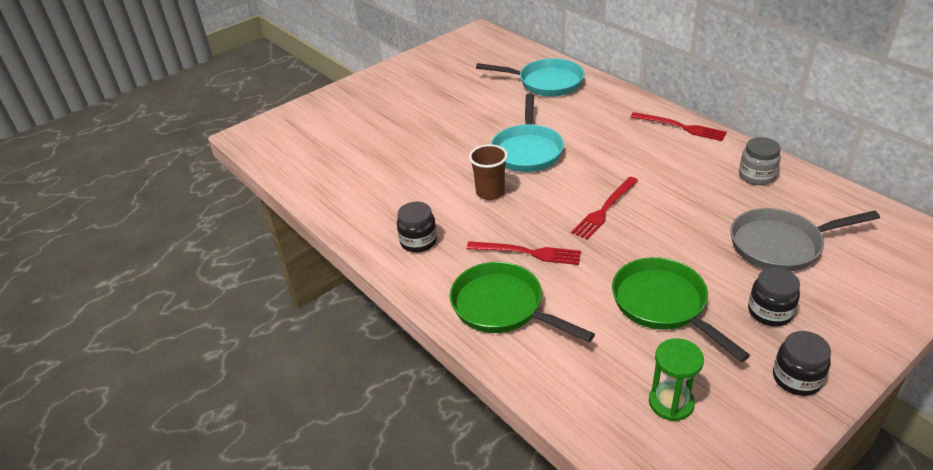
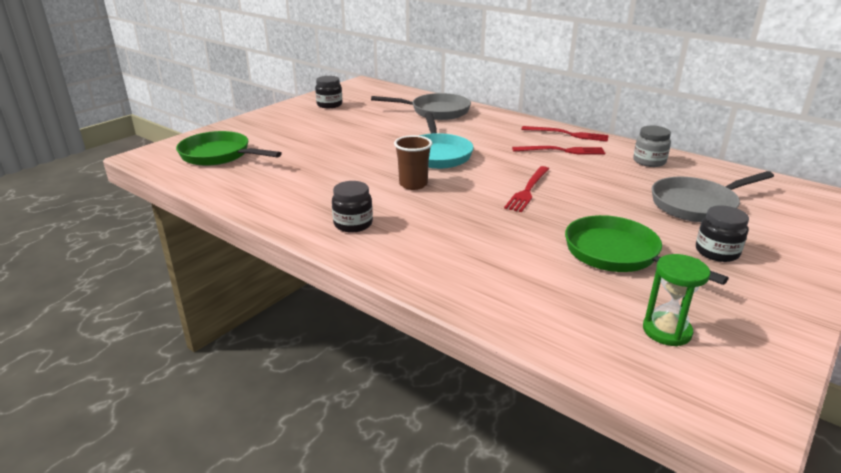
camera: 15 degrees left, 10 degrees down
green pan [450,262,595,342] -> green pan moved to [176,131,282,166]
red fork [466,241,581,265] -> red fork moved to [512,146,605,155]
turquoise pan [476,58,585,97] -> grey pan [371,93,471,120]
black jar [773,331,831,396] -> black jar moved to [315,76,342,108]

